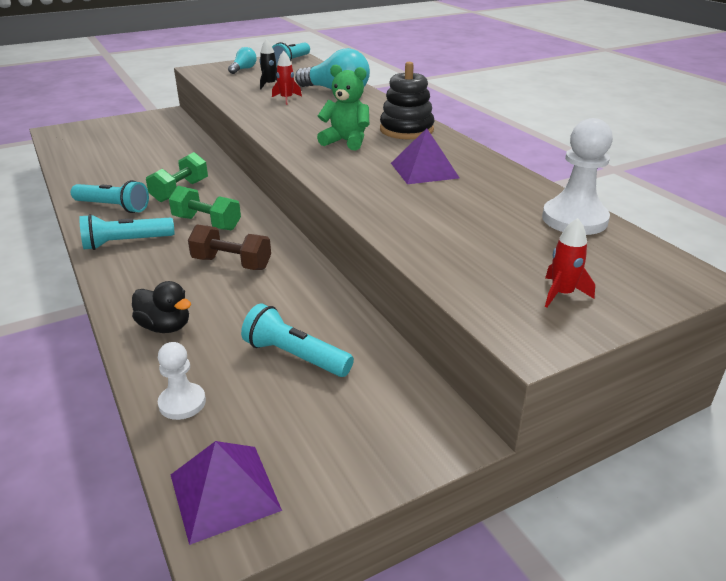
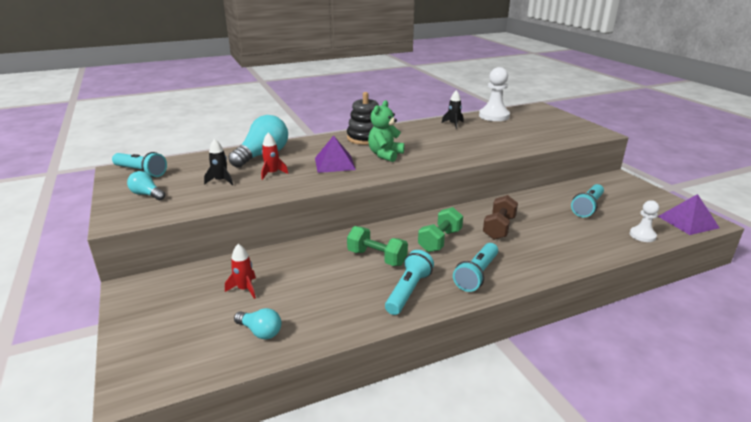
camera: 85 degrees left, 5 degrees down
turquoise flashlight [79,214,175,250] -> turquoise flashlight turned 45 degrees clockwise [453,243,498,292]
black duck [132,281,191,333] -> none
purple pyramid [391,128,460,184] -> purple pyramid moved to [315,136,356,173]
red rocket [545,218,595,307] -> red rocket moved to [225,244,256,299]
none -> turquoise light bulb [234,308,281,339]
none -> black rocket [442,90,463,129]

